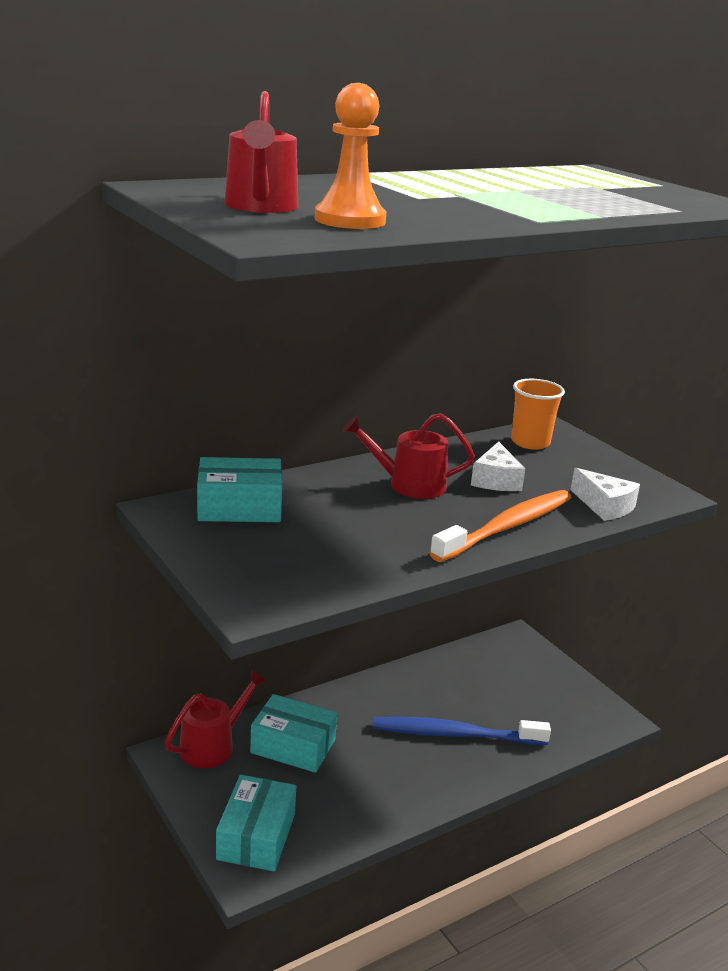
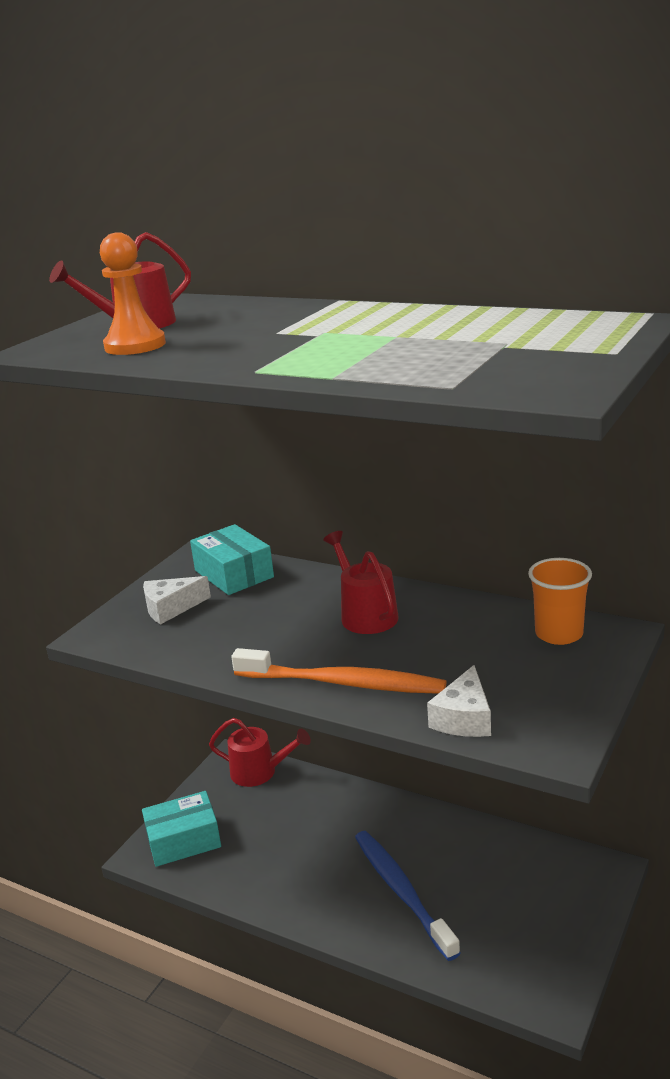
camera: 65 degrees right, 0 degrees up
turquoise box [250,694,337,773] -> none
white cheese [471,441,525,491] -> white cheese moved to [143,576,211,624]

